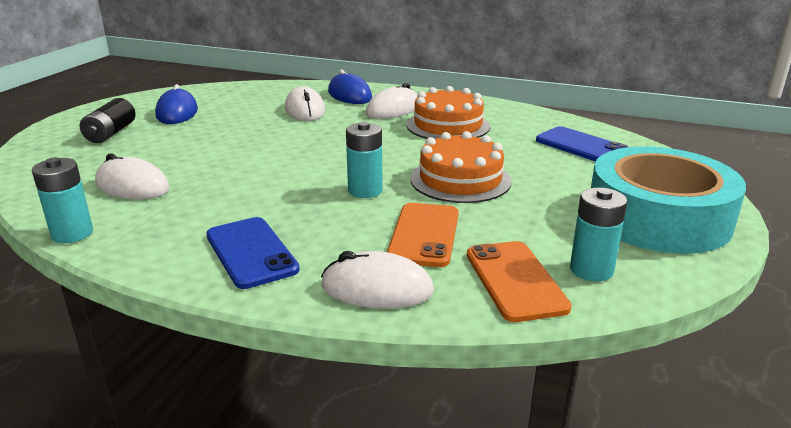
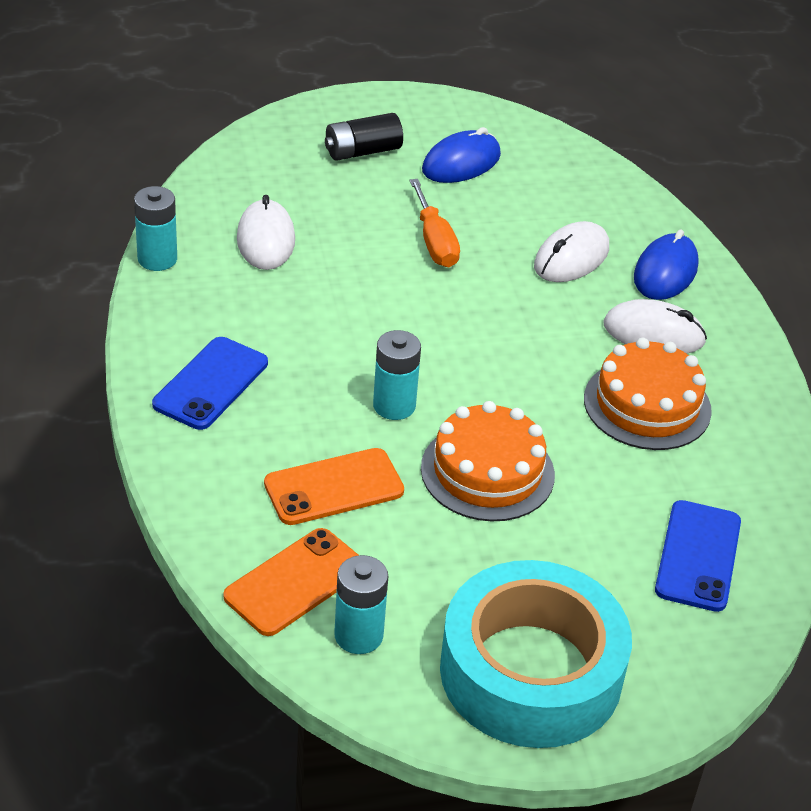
camera: 55 degrees right, 15 degrees up
white mouse [321,251,434,309] -> none
none -> orange screwdriver [409,179,460,267]

